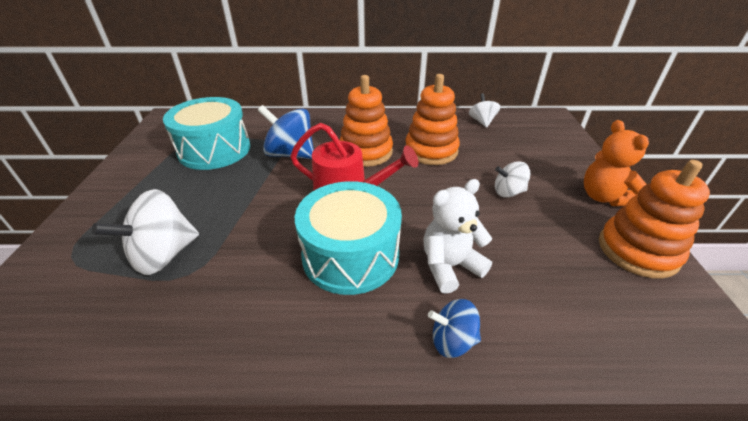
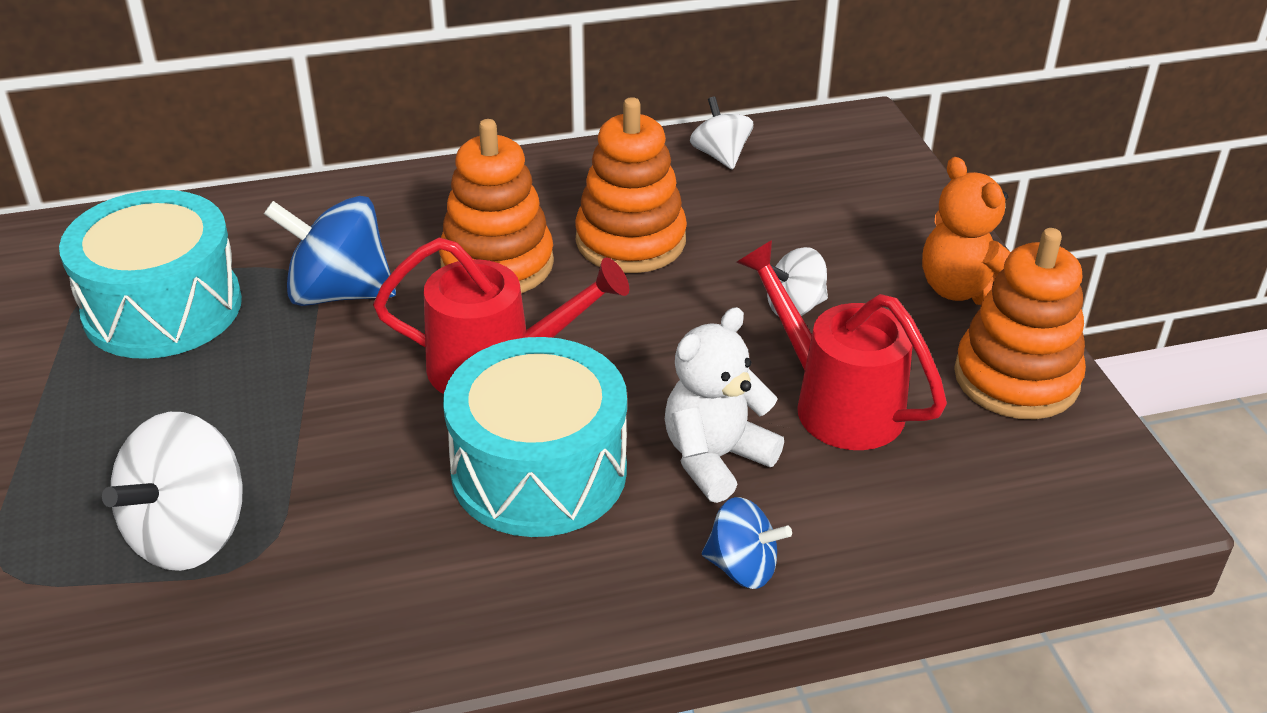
camera: 15 degrees left, 0 degrees up
blue spinning top [428,299,481,358] -> blue spinning top turned 150 degrees counterclockwise [702,497,792,589]
none -> red watering can [736,240,947,450]

